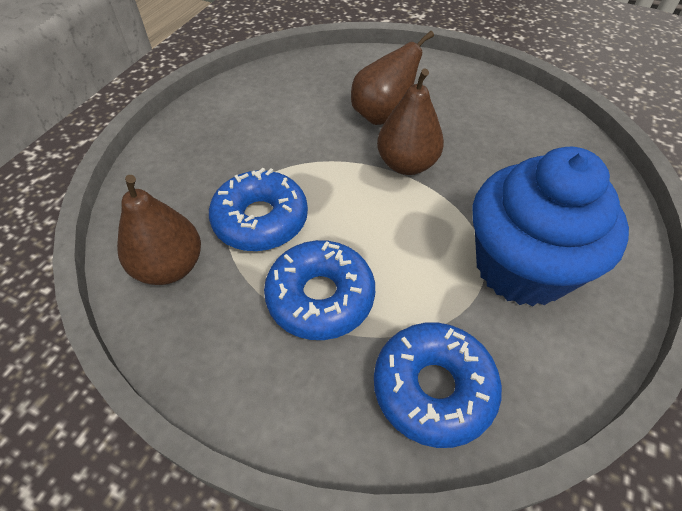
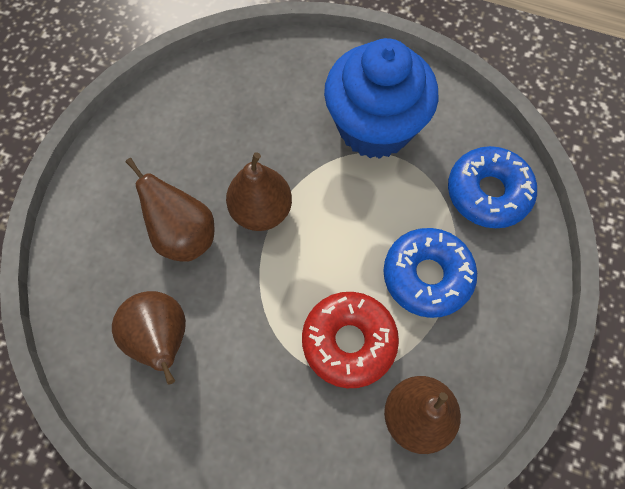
camera: 95 degrees left, 15 degrees up
blue donut [209,168,308,251] -> red donut [302,292,399,388]
none -> brown pear [112,291,186,385]

